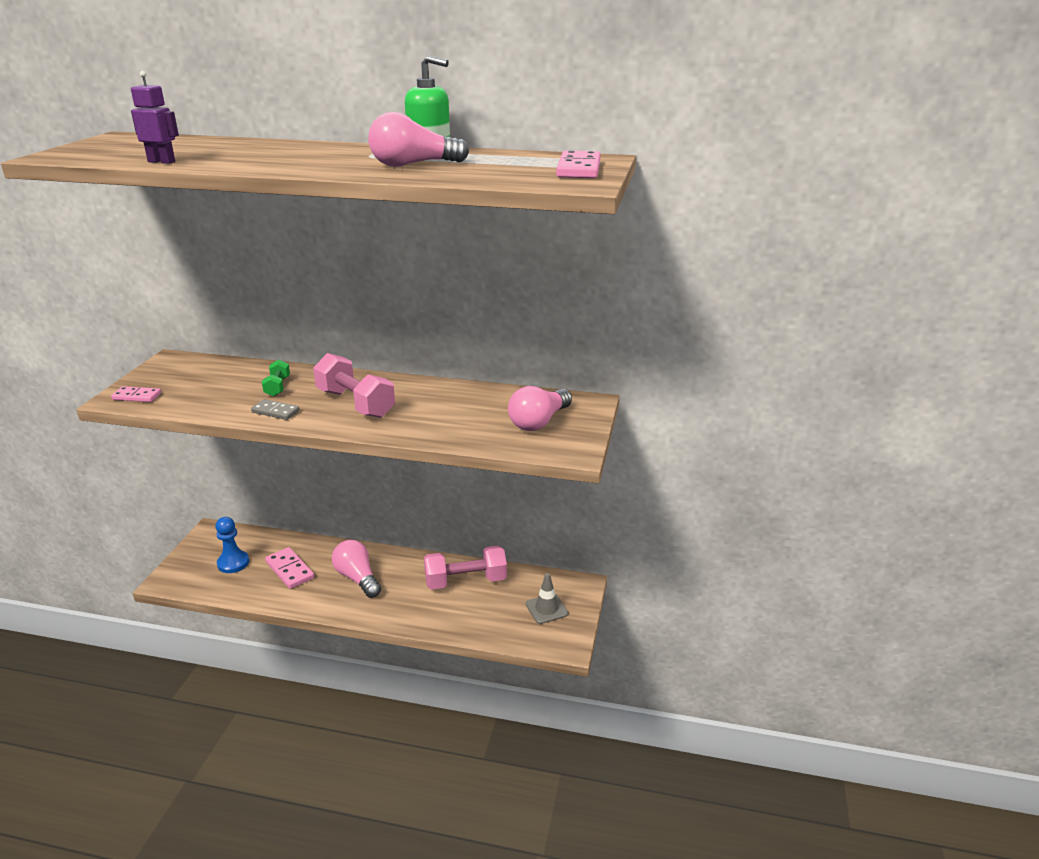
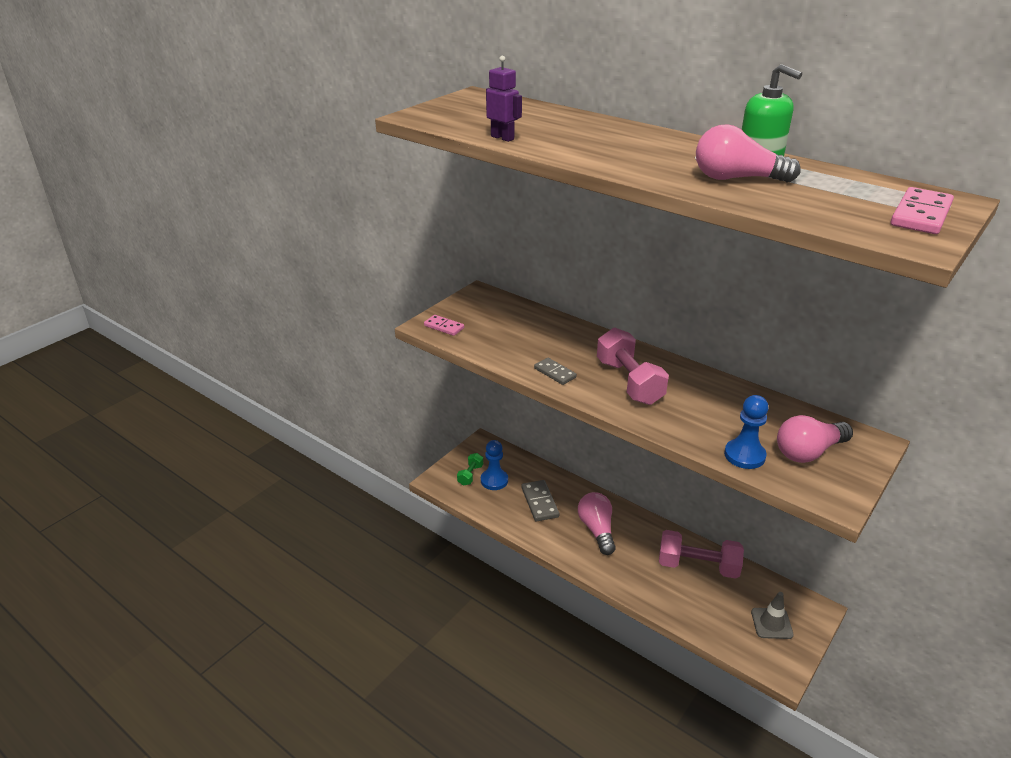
camera: 25 degrees right, 5 degrees up
green dumbbell [262,359,290,397] -> green dumbbell moved to [457,453,483,486]
pink domino [265,547,314,589] -> grey domino [521,480,559,522]
none -> blue pawn [724,395,769,469]

